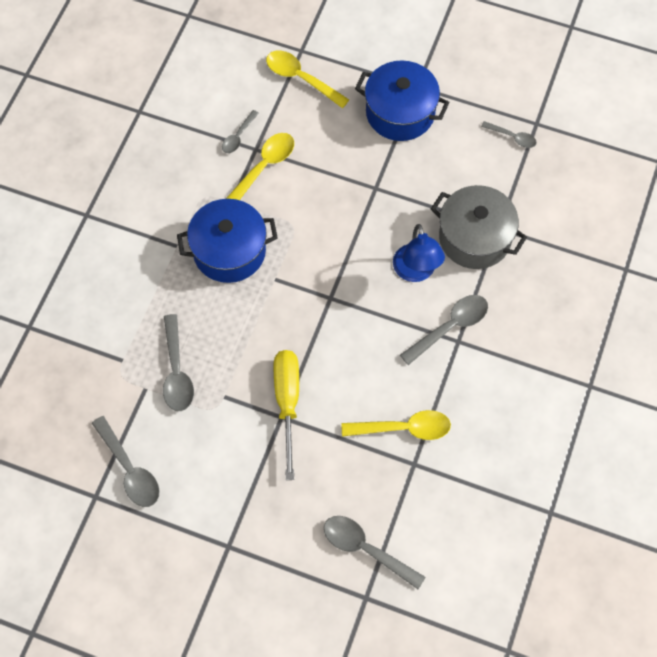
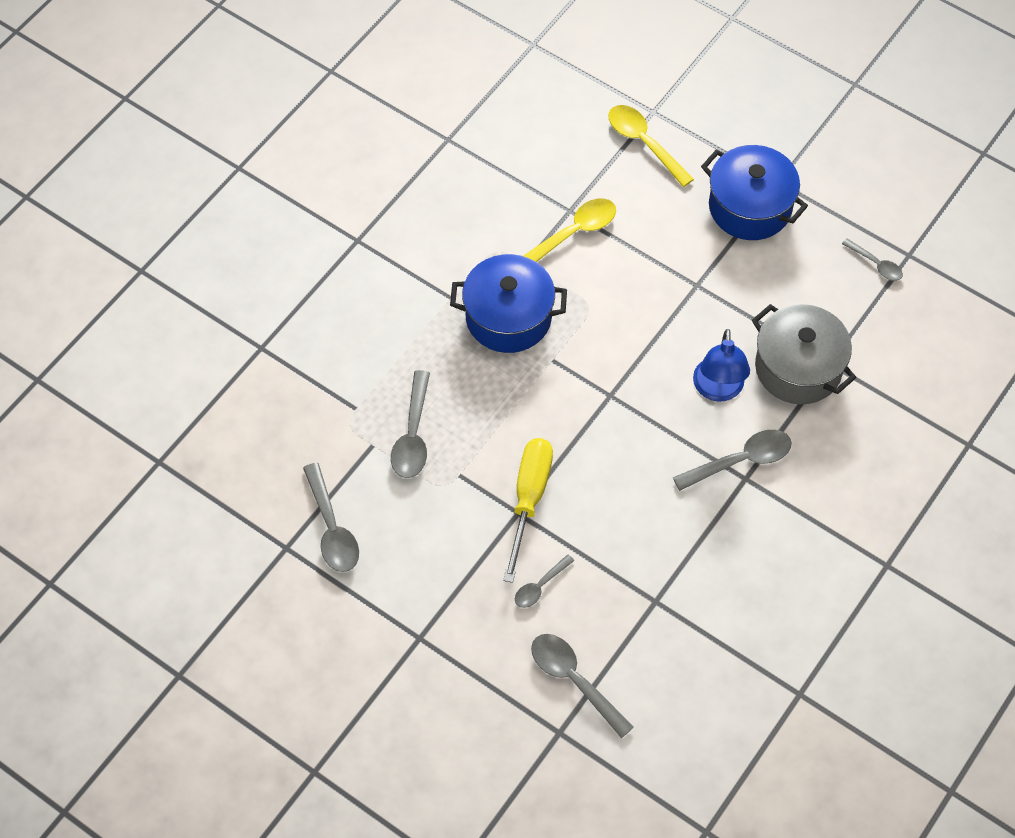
camera: 15 degrees right, 5 degrees down
grey spoon [222,110,259,153] -> grey spoon moved to [515,554,574,608]
yellow spoon [341,410,451,440] -> none

